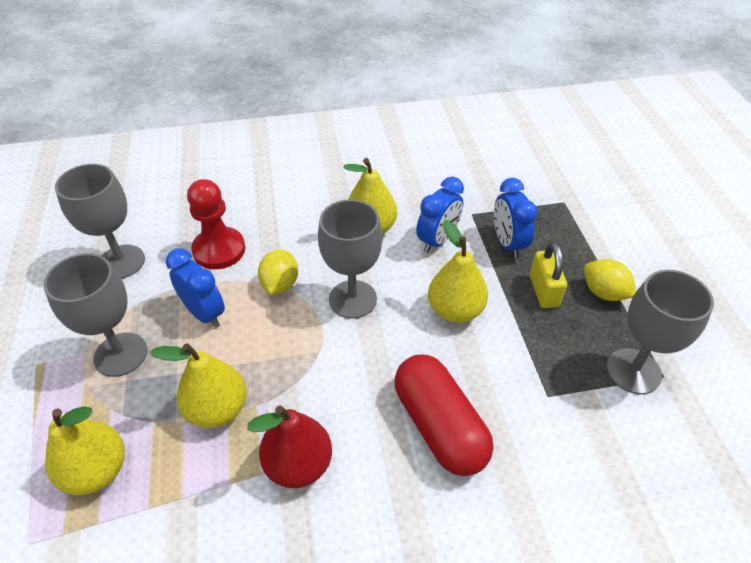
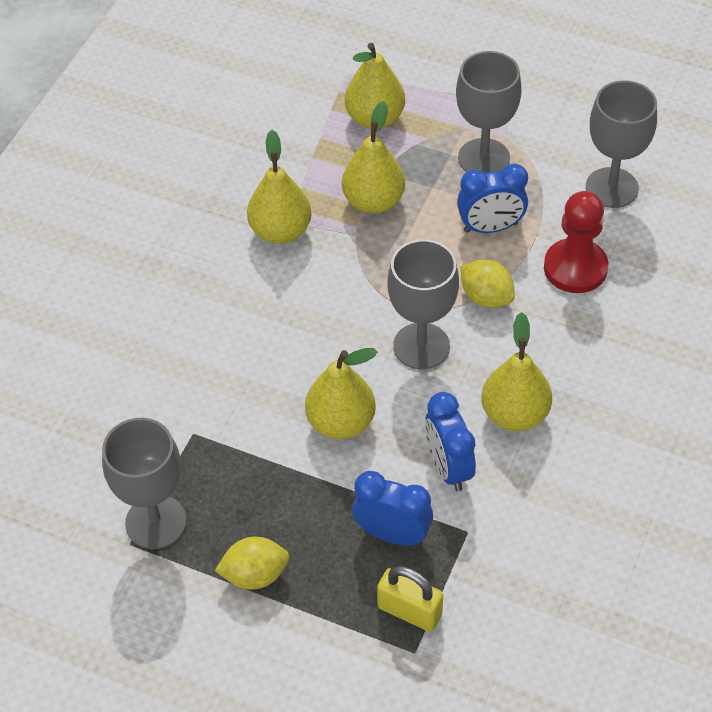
camera: 125 degrees right, 5 degrees up
red pear [247,405,332,488] -> yellow pear [247,130,311,244]
red capsule [394,354,493,476] -> none
yellow padlock [530,242,567,308] -> yellow padlock moved to [377,566,443,632]

